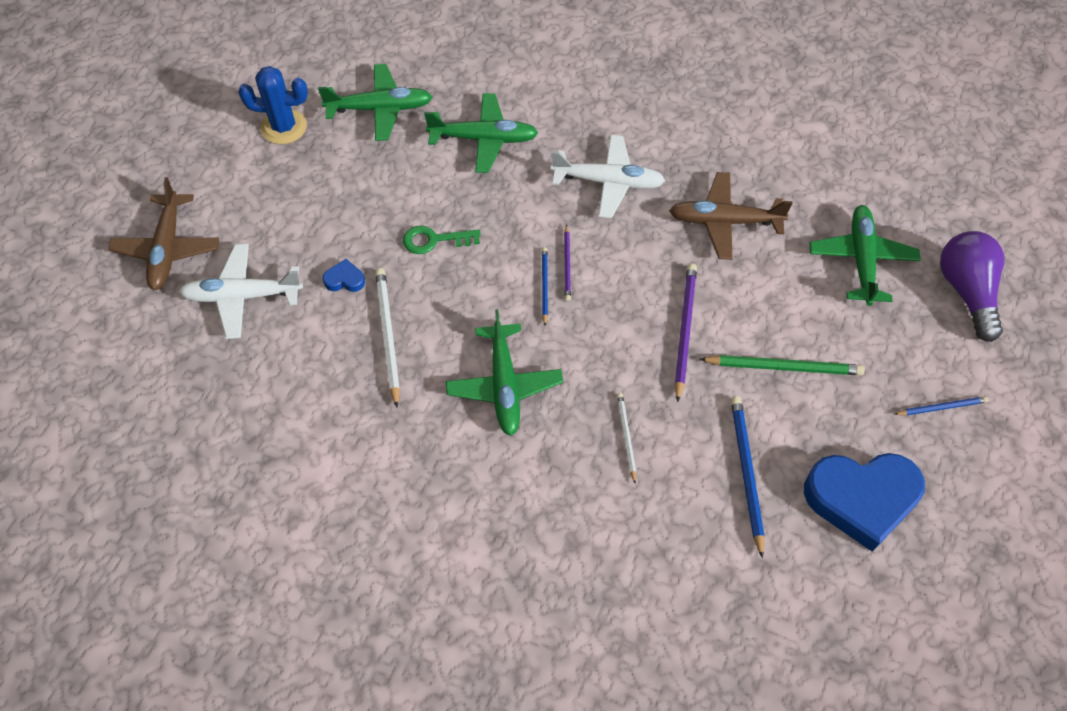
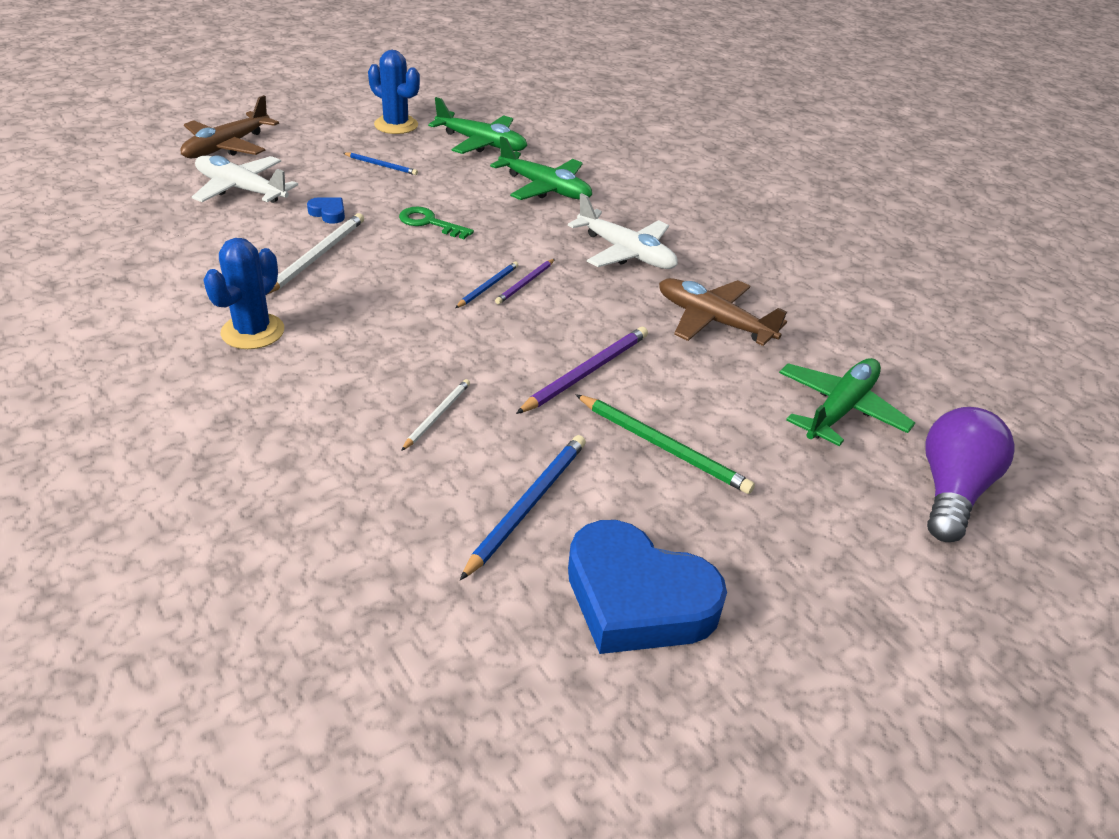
camera: 30 degrees right, 20 degrees down
green plane [446,309,563,436] -> none
blue pencil [895,396,989,416] -> blue pencil moved to [343,153,418,175]
none -> blue cactus [203,238,284,349]

